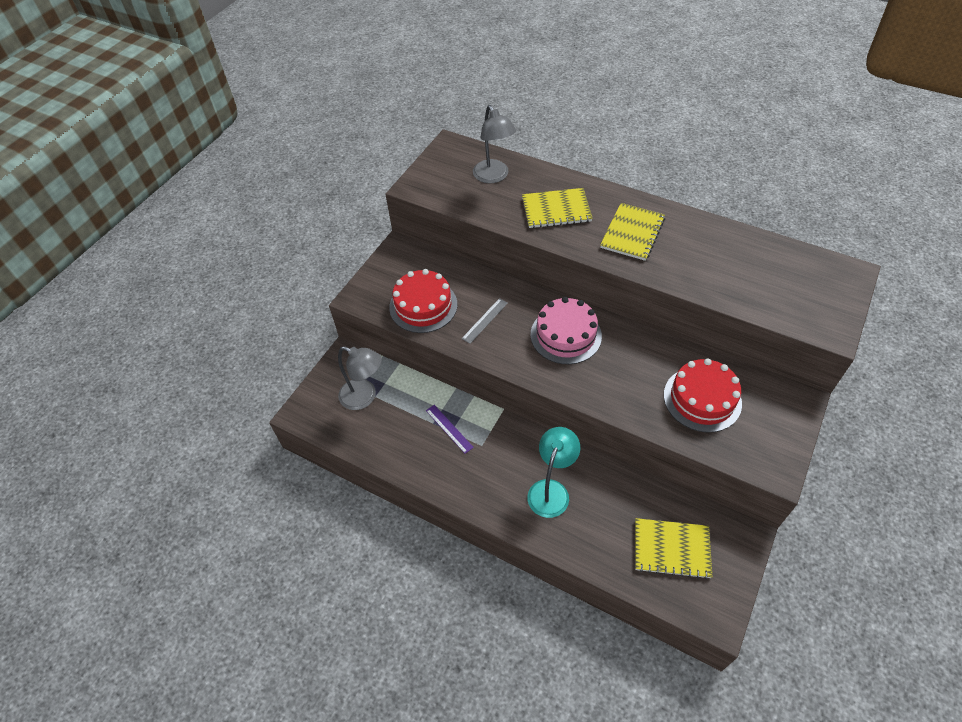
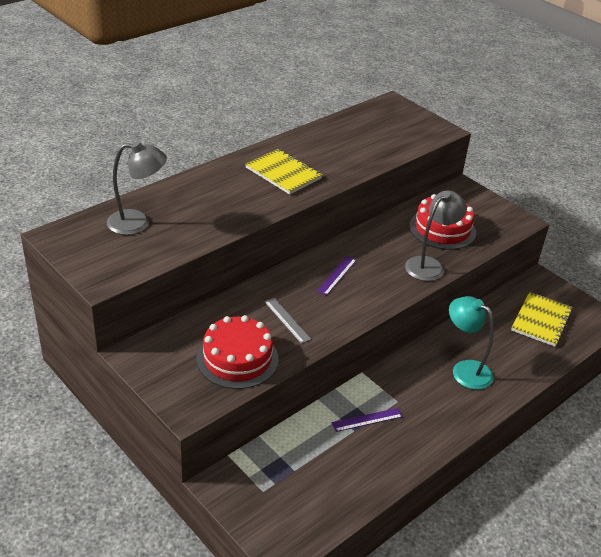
camera: 75 degrees left, 15 degrees down
grey lamp [338,346,382,410] -> grey lamp moved to [405,191,467,281]
yellow notebook [522,188,593,228] -> none
pink cake [531,297,602,364] -> purple ruler [317,256,356,296]

